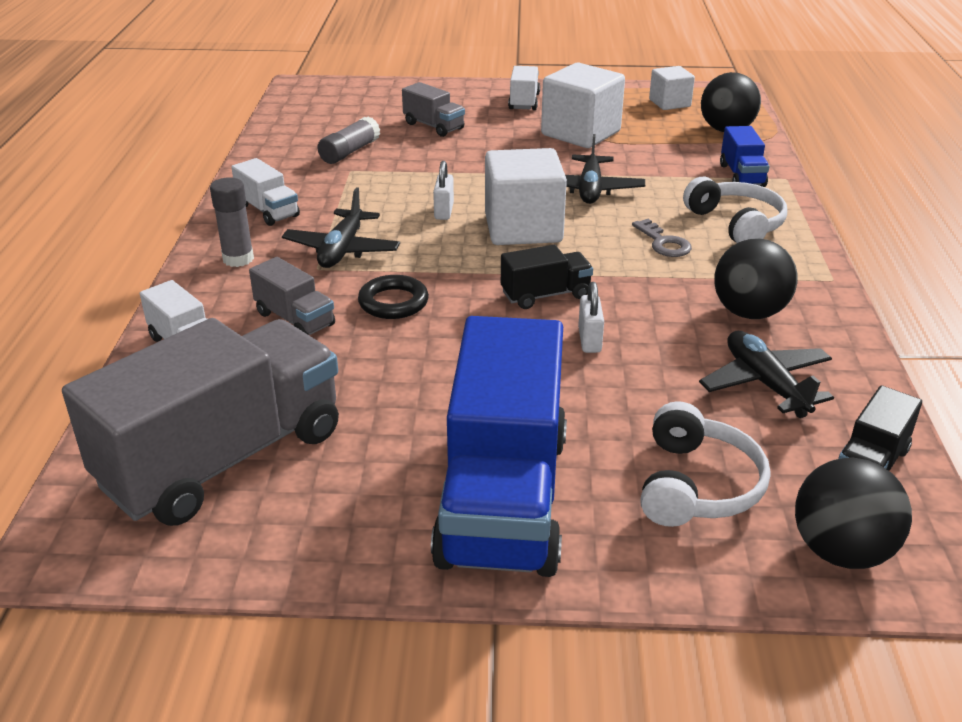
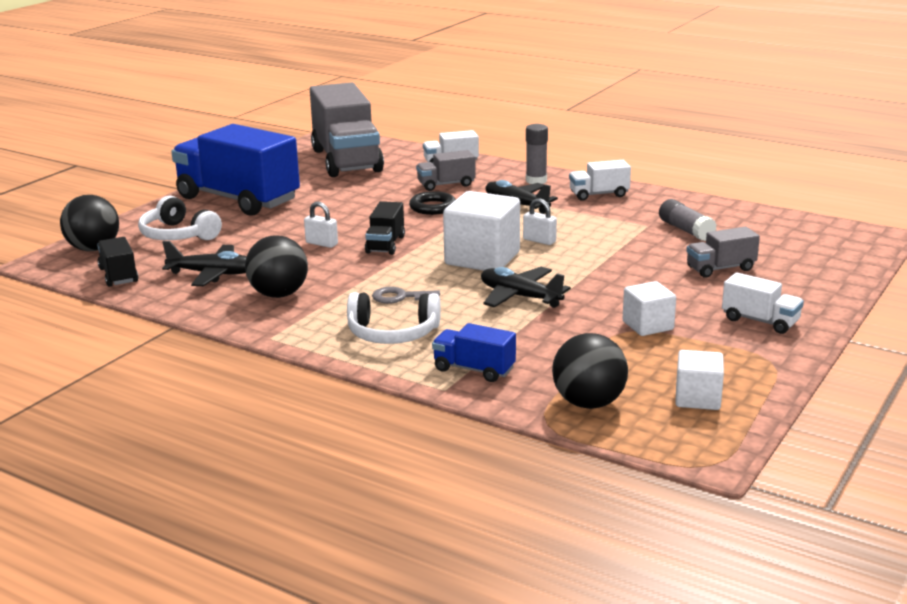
camera: 120 degrees right, 10 degrees down
white cube [541,63,625,148] -> white cube [623,281,676,336], size x0.57

